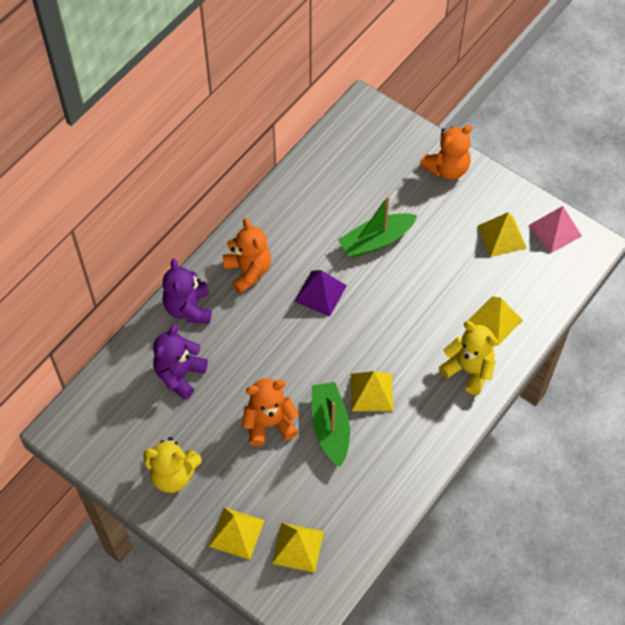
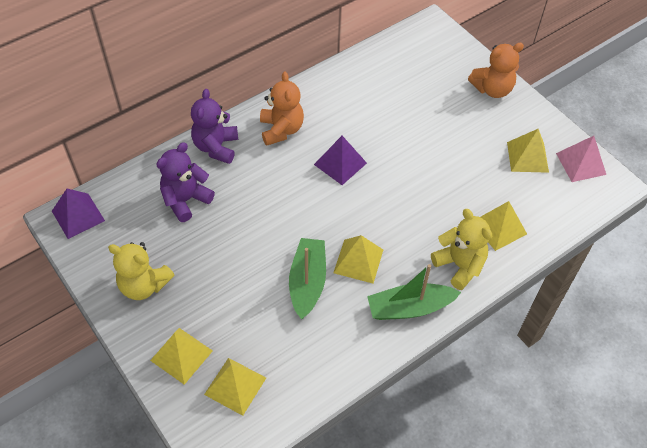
camera: 15 degrees right, 5 degrees down
orange teddy bear [242,378,299,446] -> none
green boat [338,196,417,258] -> green boat moved to [367,264,461,320]
none -> purple pyramid [52,189,105,239]

